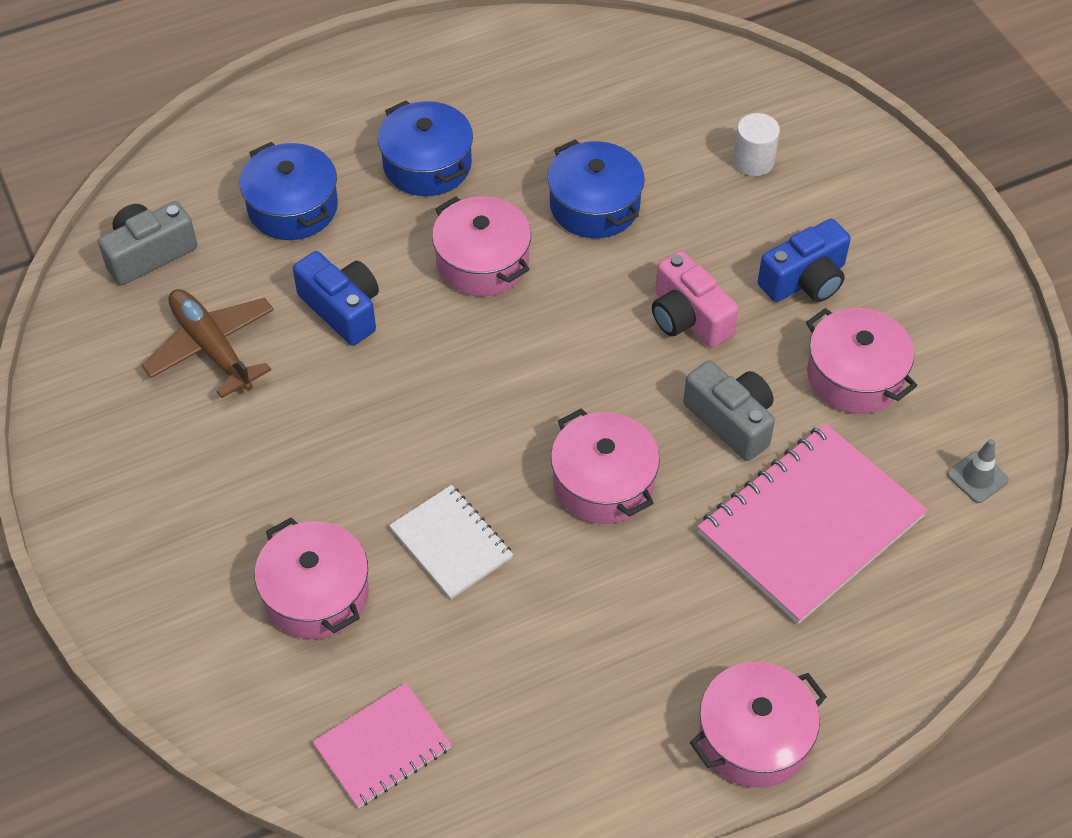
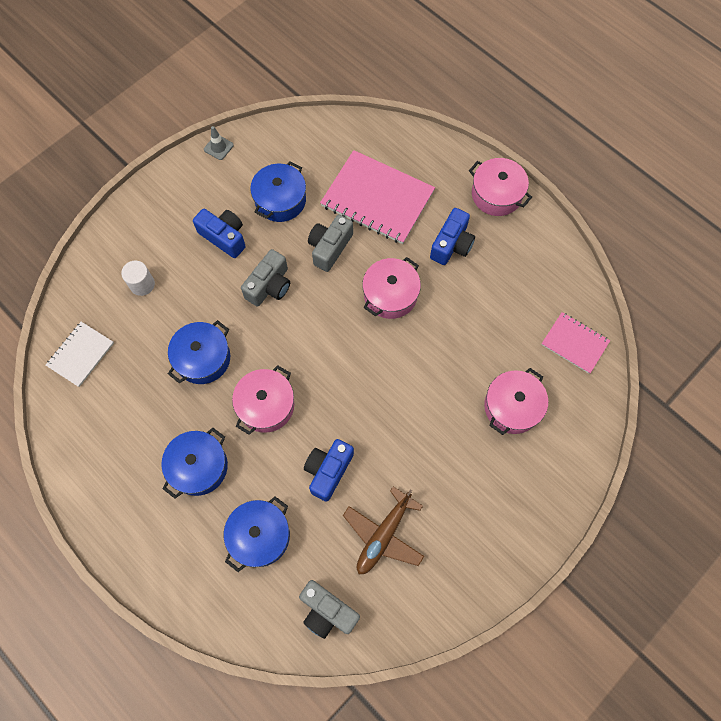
camera: 110 degrees left, 15 degrees up
white notebook [389,485,513,599] -> white notebook moved to [46,322,114,387]
pink camera [652,251,739,348] -> grey camera [241,249,290,307]
pink pot [806,308,917,414] -> blue pot [250,161,306,222]
grey traffic cone [947,439,1009,503] -> grey traffic cone moved to [204,126,234,160]
none -> blue camera [430,208,475,265]

